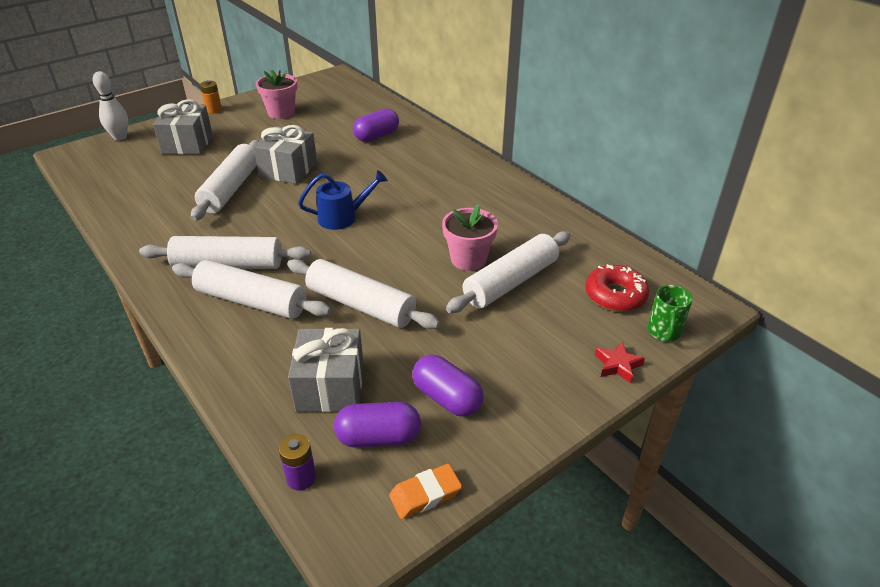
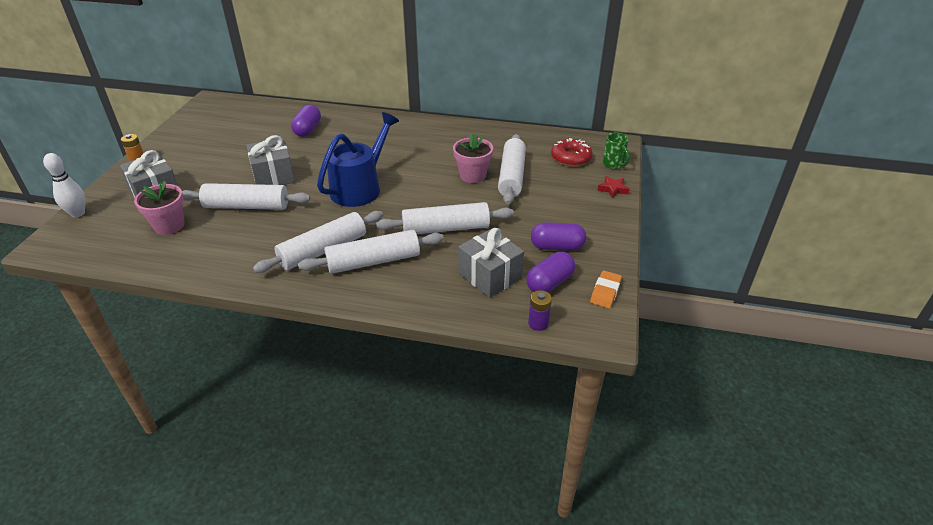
camera: 40 degrees left, 0 degrees up
white rolling pin [191,140,260,221] -> white rolling pin turned 60 degrees counterclockwise [182,183,310,210]
pink flower pot [256,70,297,119] -> pink flower pot moved to [134,181,185,235]
blue watering can [298,170,388,230] -> blue watering can [317,112,399,207], size x1.62

